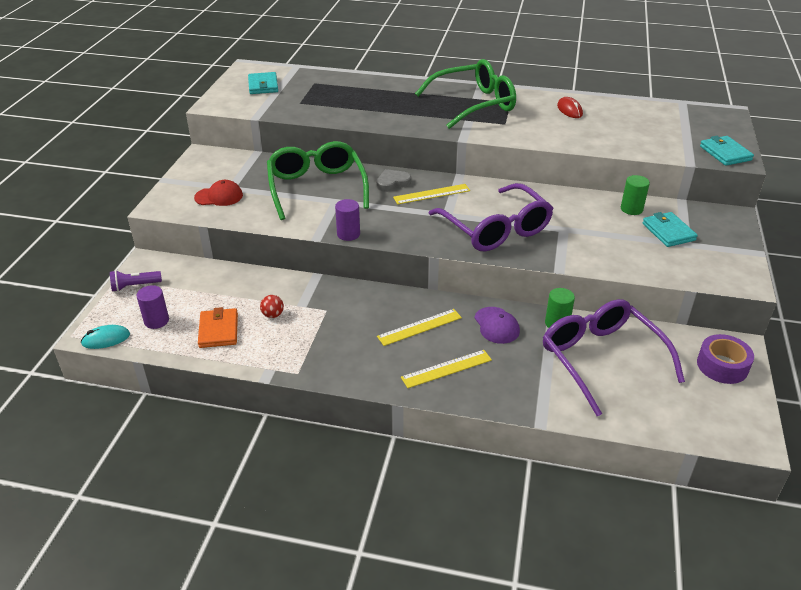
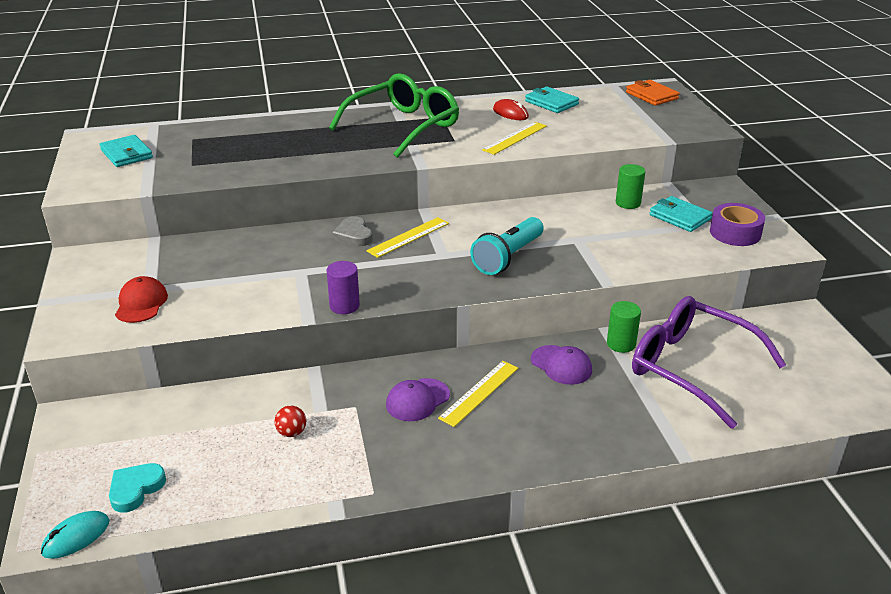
camera: 25 degrees left, 5 degrees down
purple flashlight [110,270,162,292] -> none
purple cylinder [136,285,169,329] -> turquoise heart [109,463,166,513]
red cap [194,180,243,206] -> red cap turned 60 degrees counterclockwise [115,276,168,323]
orange wallet [198,307,238,348] -> orange wallet moved to [626,80,680,106]
green glasses [267,141,369,220] -> none
grey heart [377,169,411,192] -> grey heart turned 60 degrees counterclockwise [332,216,373,246]
yellow ruler [401,350,492,388] -> yellow ruler moved to [482,122,547,155]
purple glasses [428,183,553,252] -> turquoise flashlight [470,217,544,275]
purple tape [697,334,754,384] -> purple tape moved to [710,203,765,246]
turquoise wallet [700,136,754,166] -> turquoise wallet moved to [525,87,579,113]
none -> purple cap [386,378,450,421]

